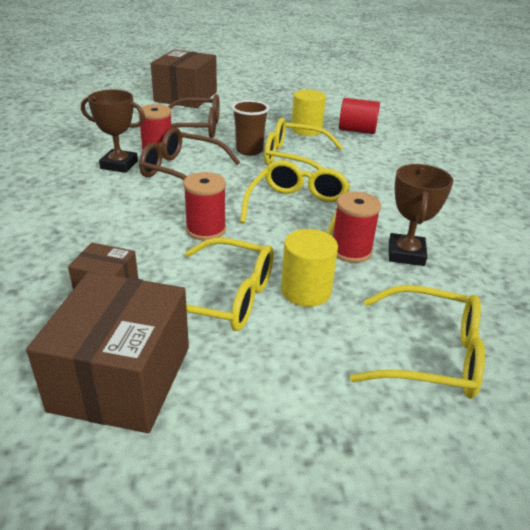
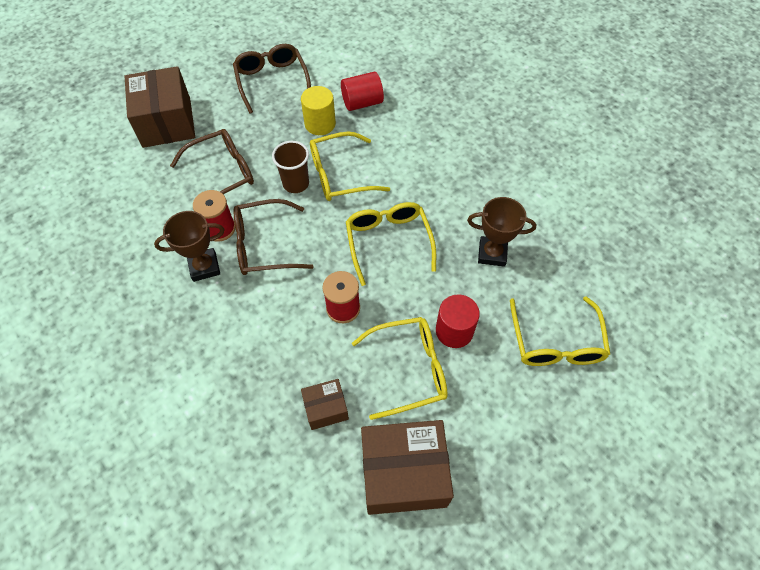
camera: 30 degrees left, 25 degrees up
brown box [26,272,189,433] -> brown box turned 75 degrees counterclockwise [361,420,454,515]
yellow cylinder [281,229,338,307] -> red cylinder [436,294,480,348]
red spool [333,192,381,263] -> none
yellow glasses [350,285,485,399] -> yellow glasses turned 105 degrees clockwise [510,296,610,366]
brown trophy [389,164,453,266] -> brown trophy turned 60 degrees counterclockwise [467,197,536,267]
none -> brown glasses [233,44,311,114]

